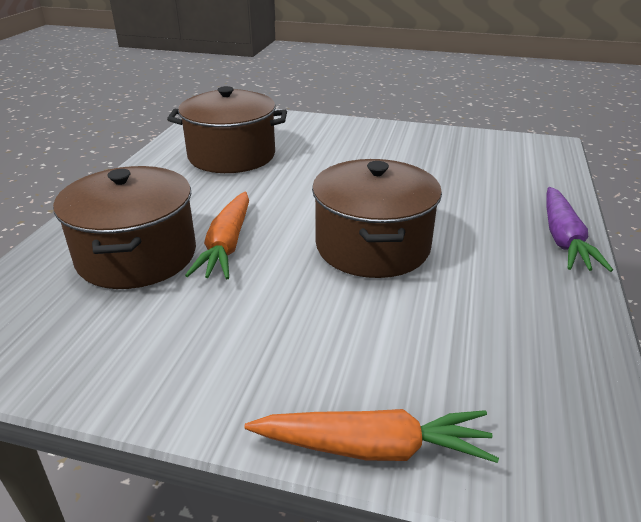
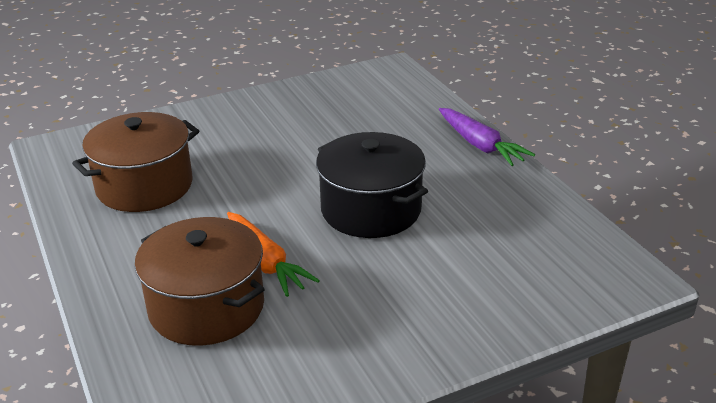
camera: 40 degrees left, 0 degrees up
orange carrot [245,409,499,463] -> none
brown pot [312,159,442,278] -> black pot [316,132,428,238]

